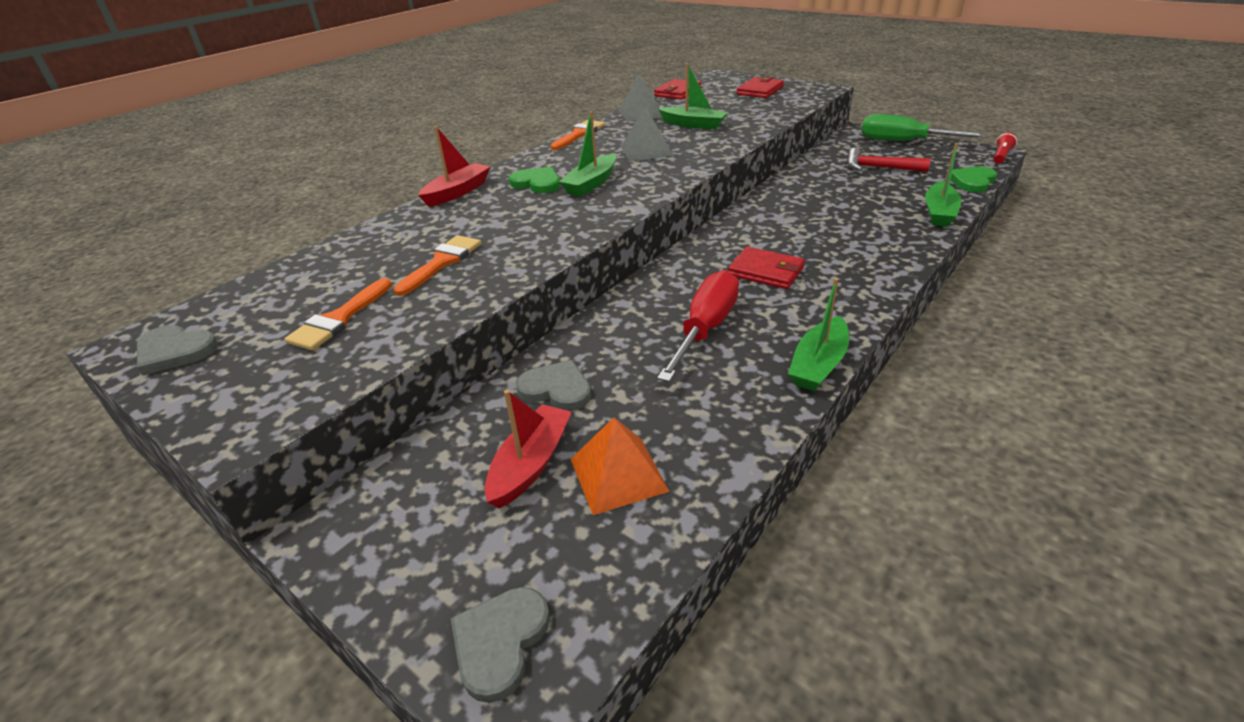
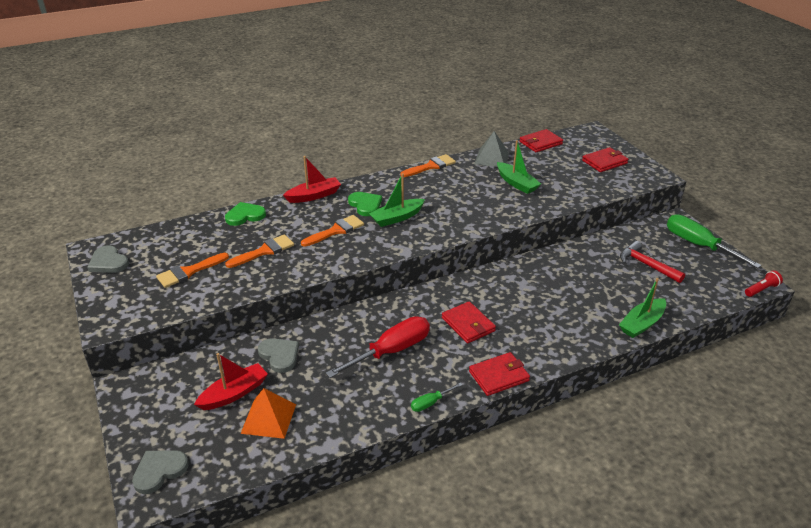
camera: 25 degrees right, 0 degrees up
grey pyramid [621,106,674,161] -> none
green boat [788,278,849,391] -> green screwdriver [411,383,462,412]
green heart [951,167,997,192] -> green heart moved to [225,202,266,226]
none -> orange brush [301,215,364,247]
none -> red wallet [469,352,530,396]

